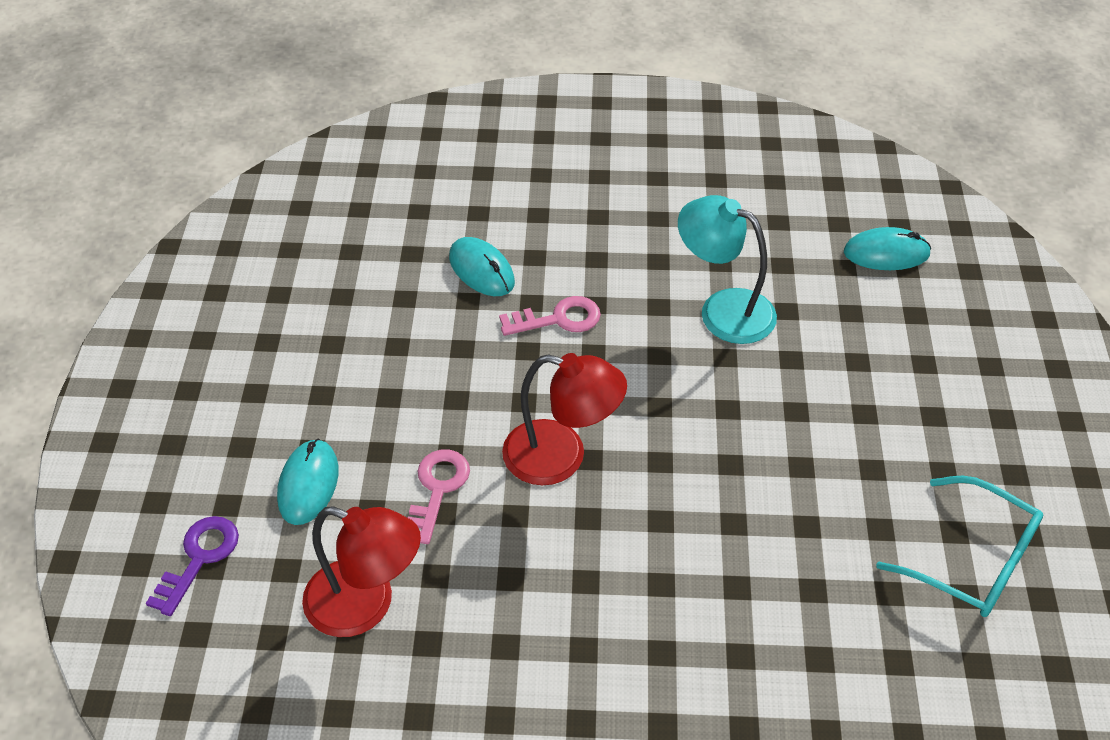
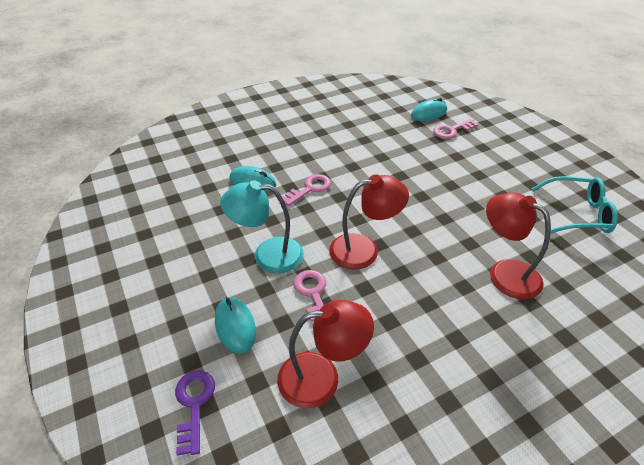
camera: 30 degrees left, 5 degrees down
turquoise lamp [678,195,777,344] -> turquoise lamp moved to [220,180,304,273]
none -> pink key [433,119,478,139]
none -> red lamp [486,193,551,299]

